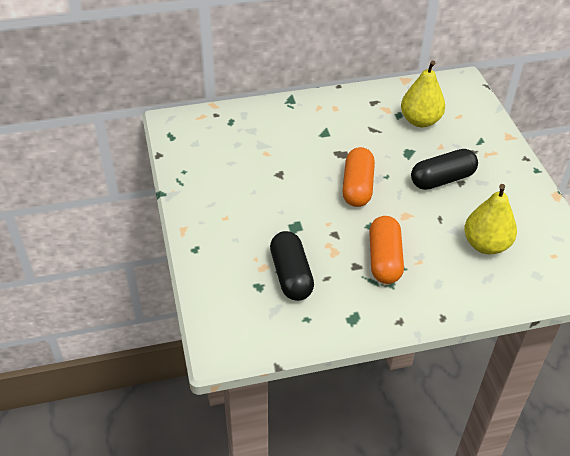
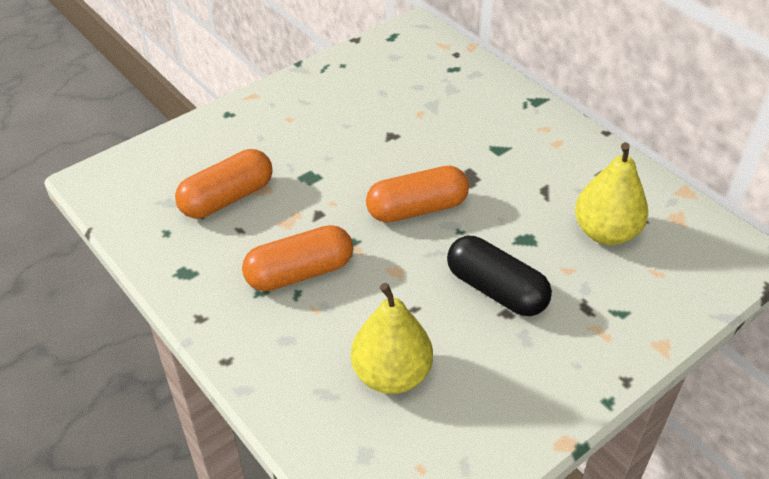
camera: 65 degrees right, 0 degrees up
black capsule [270,231,314,301] -> orange capsule [175,149,273,218]

